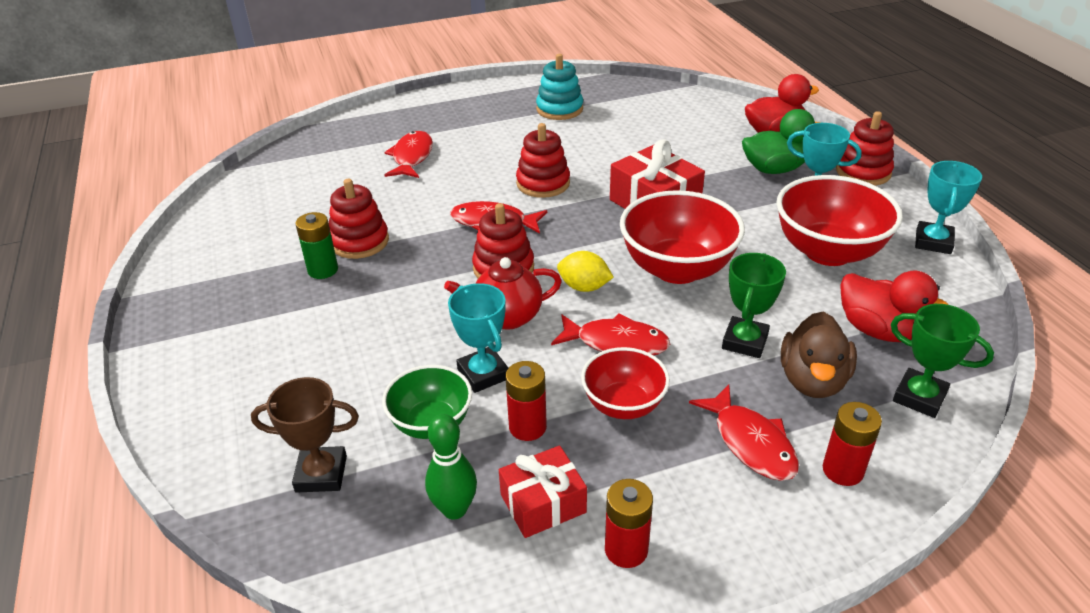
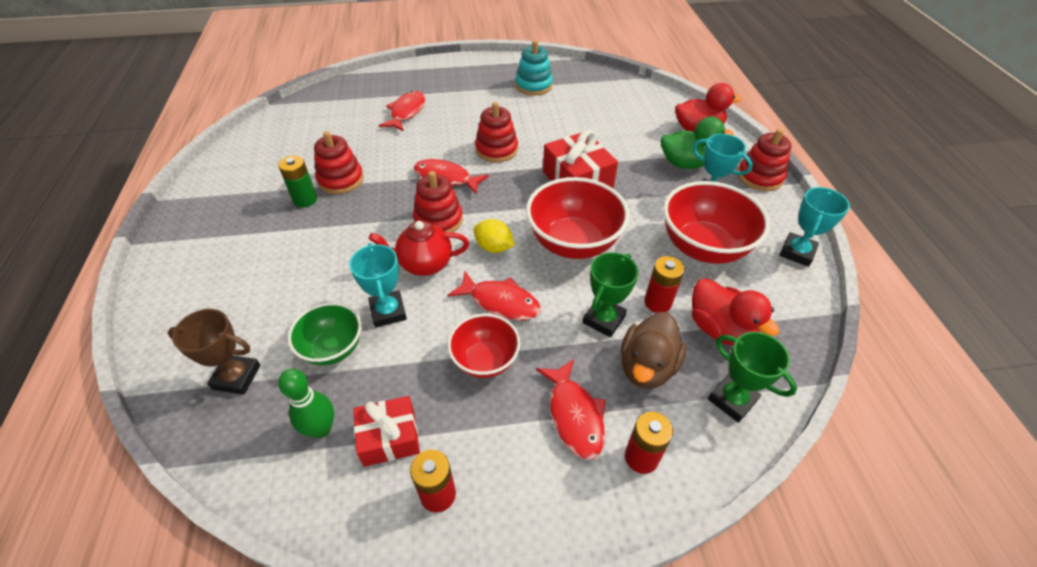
camera: 10 degrees right, 10 degrees up
red battery [505,361,547,441] -> red battery moved to [644,256,685,313]

